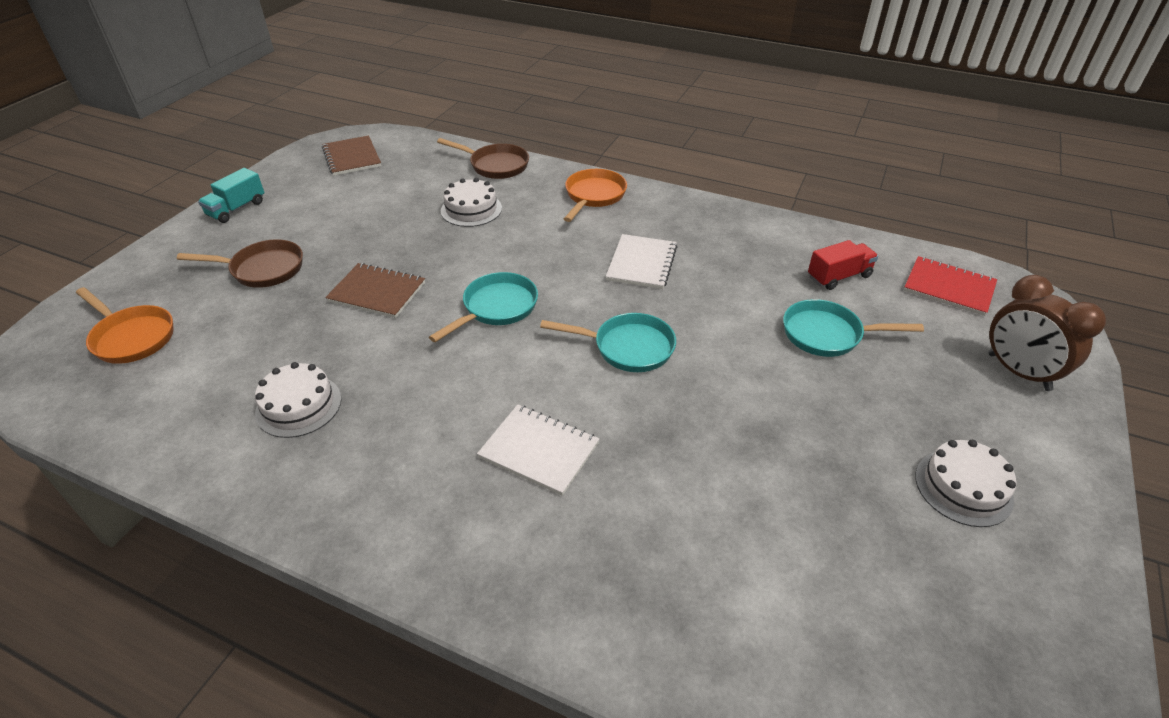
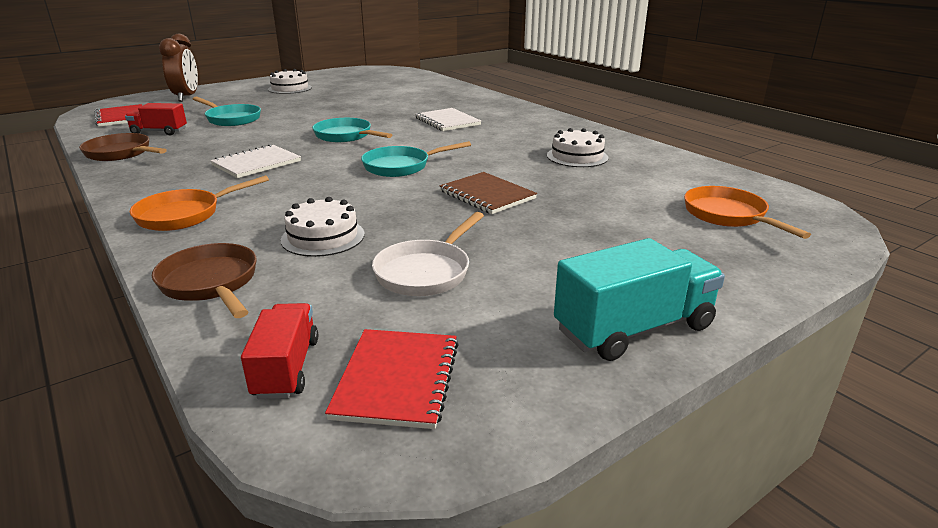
camera: 150 degrees left, 15 degrees down
brown pan [177,239,303,288] -> brown pan moved to [79,133,167,161]
turquoise truck [198,168,264,223] -> turquoise truck [554,238,725,361], size x1.58
brown notebook [322,135,381,176] -> red notebook [325,329,459,429]
none -> red truck [241,303,318,399]
none -> white pan [372,212,484,296]

